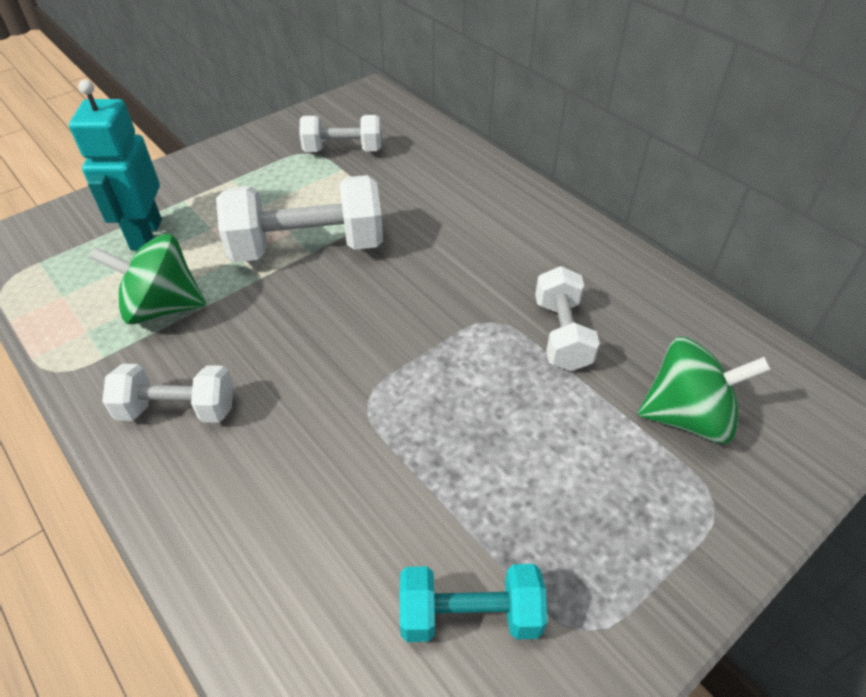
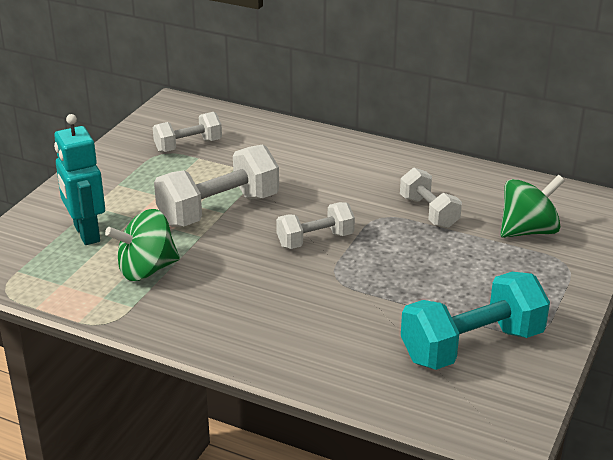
camera: 25 degrees left, 15 degrees down
white dumbbell [102,364,234,423] -> white dumbbell moved to [276,202,355,249]
turquoise dumbbell [400,564,547,642] -> turquoise dumbbell [401,272,550,370], size x1.66

